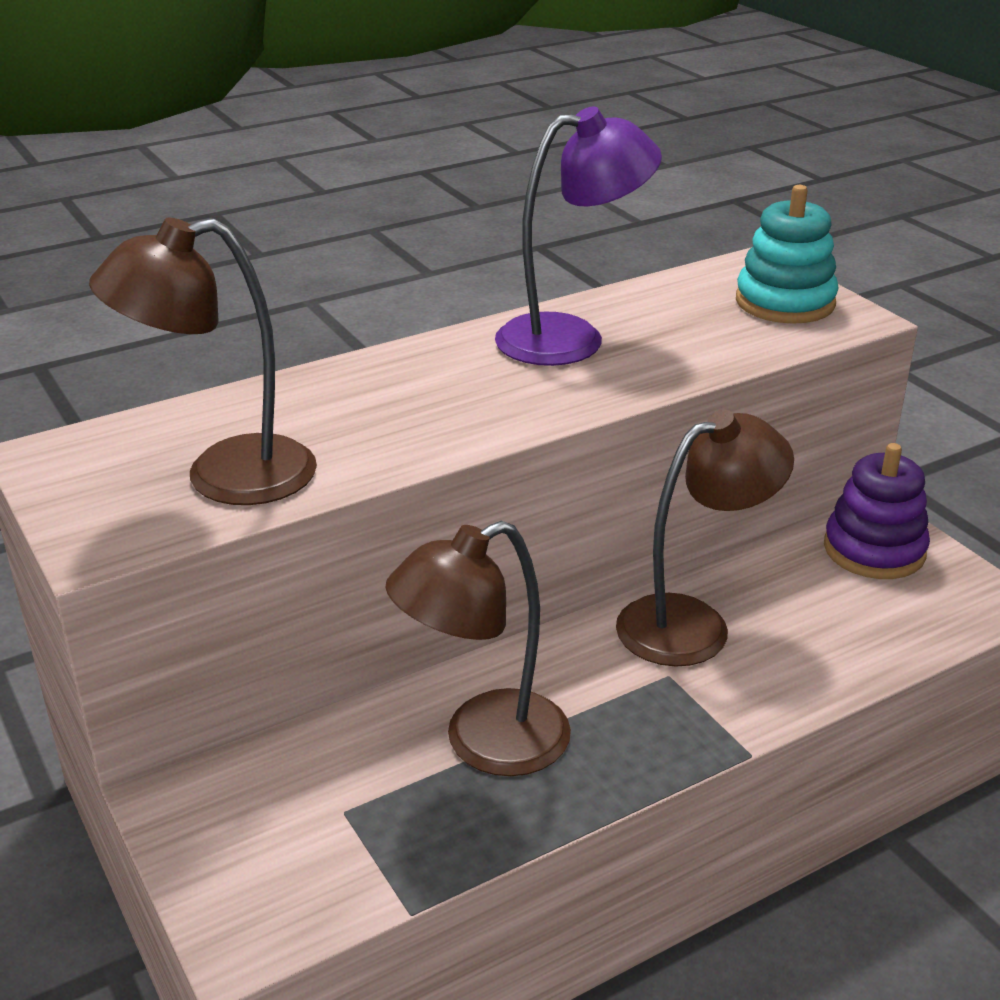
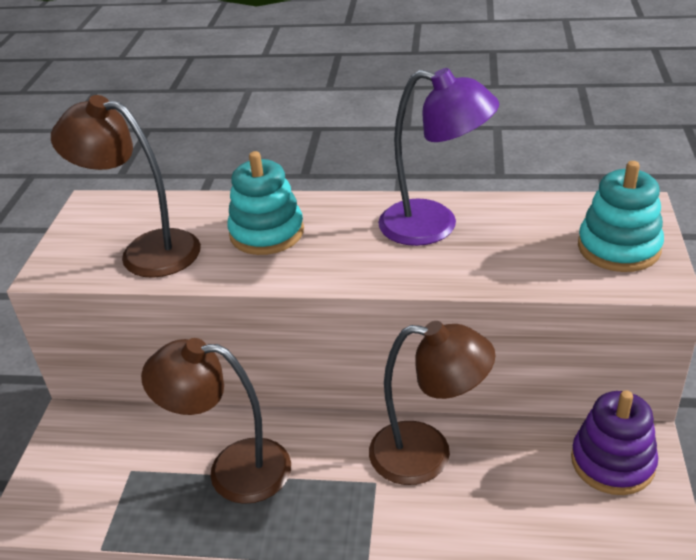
camera: 40 degrees right, 5 degrees up
none -> turquoise stacking toy [227,151,304,255]

